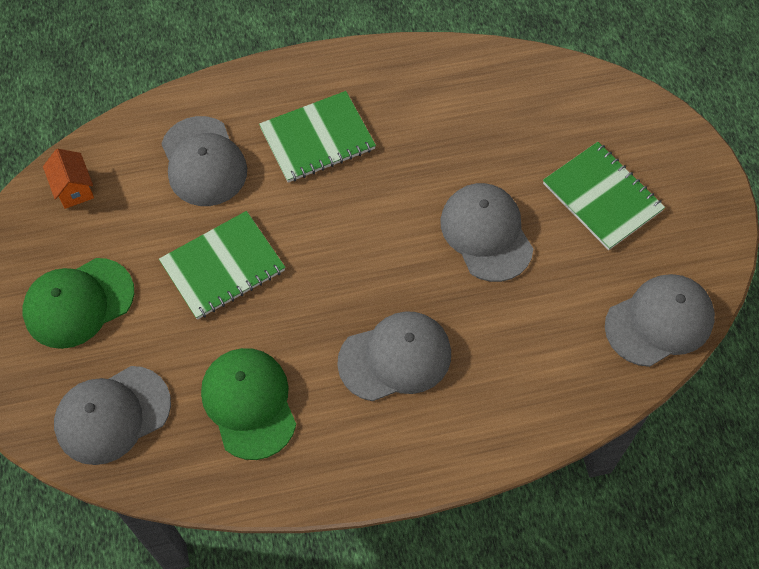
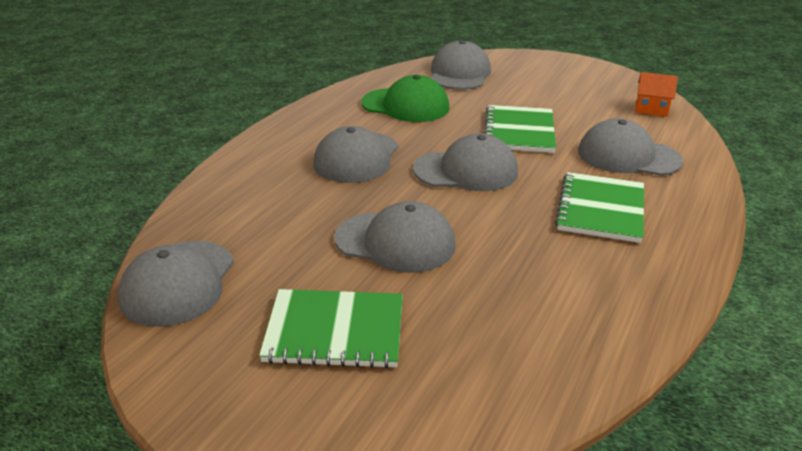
camera: 130 degrees right, 30 degrees down
green cap [22,258,134,349] -> none
none -> grey cap [413,133,518,191]

